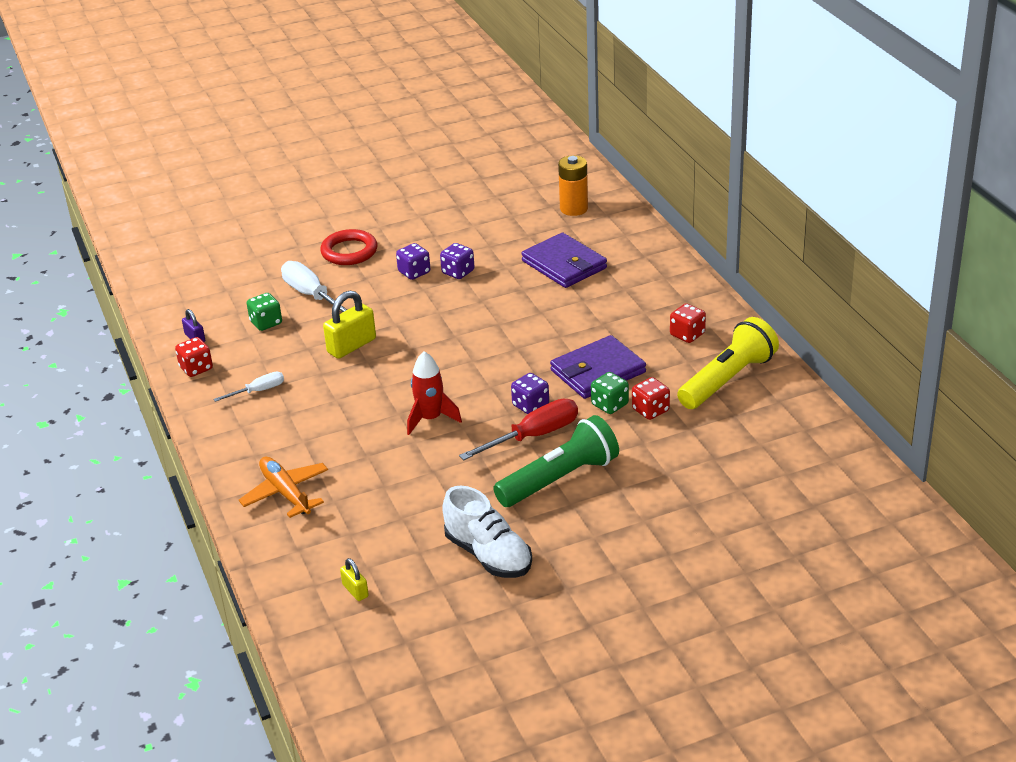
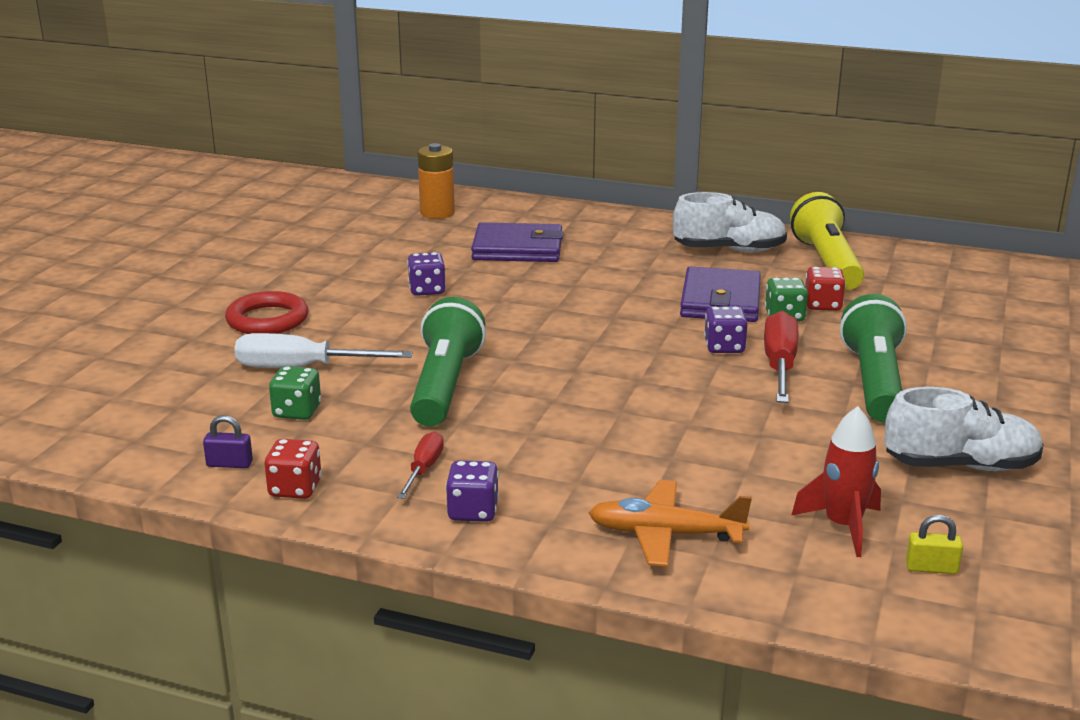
camera: 50 degrees left, 10 degrees down
white screwdriver [213,372,284,402] -> red screwdriver [397,432,444,499]
yellow padlock [323,291,376,359] -> green flashlight [410,297,486,427]
purple dice [396,243,430,280] -> purple dice moved to [446,460,499,522]
red rocket [407,351,462,435] -> red rocket moved to [791,406,881,557]
red dice [670,303,706,343] -> white shoe [673,192,787,252]

